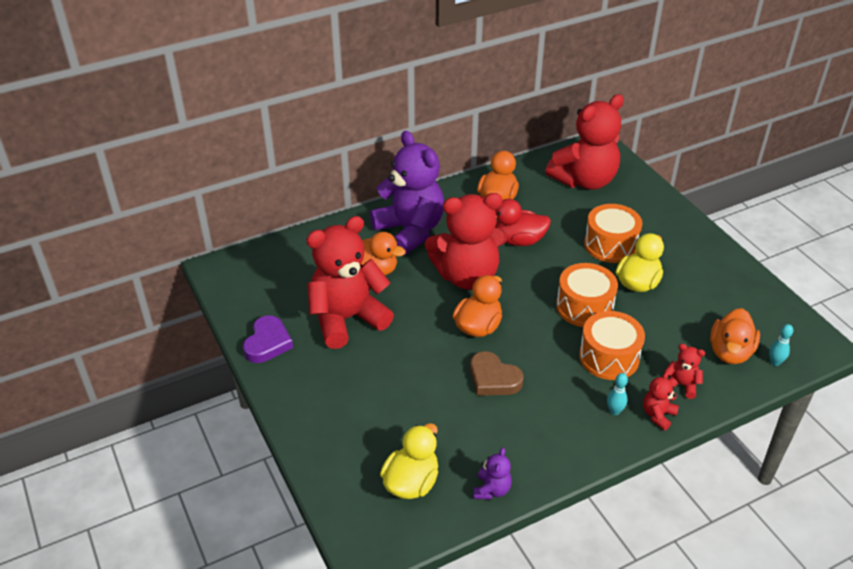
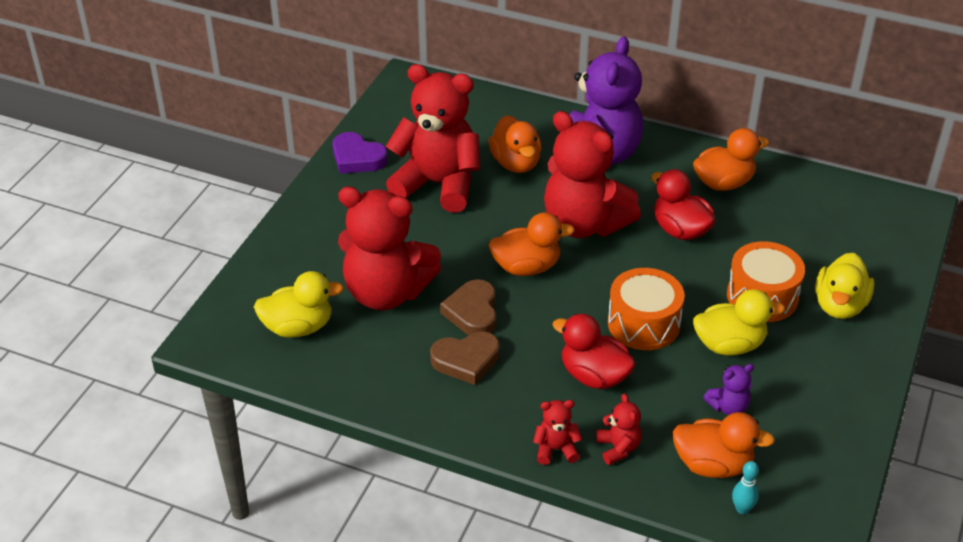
camera: 50 degrees right, 0 degrees up
purple heart [243,315,293,363] -> purple heart turned 60 degrees clockwise [333,132,388,174]
purple teddy bear [474,448,512,500] -> purple teddy bear moved to [703,364,754,415]
red teddy bear [545,94,624,190] -> red teddy bear moved to [338,186,441,310]
orange drum [579,311,645,380] -> red duck [552,314,636,389]
turquoise bowling pin [607,373,628,415] -> none
orange duck [710,308,760,364] -> orange duck turned 150 degrees counterclockwise [672,412,775,478]
none -> brown heart [430,331,500,385]
none -> yellow duck [815,253,874,319]

